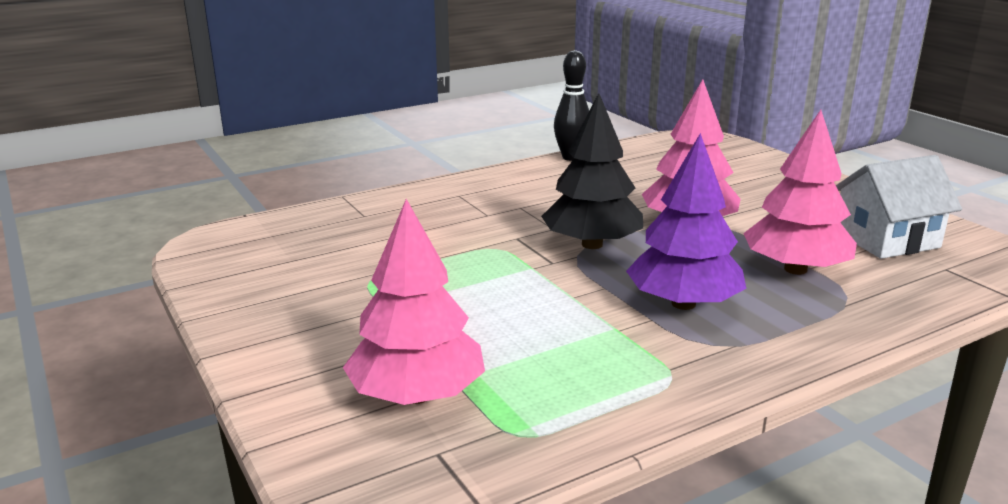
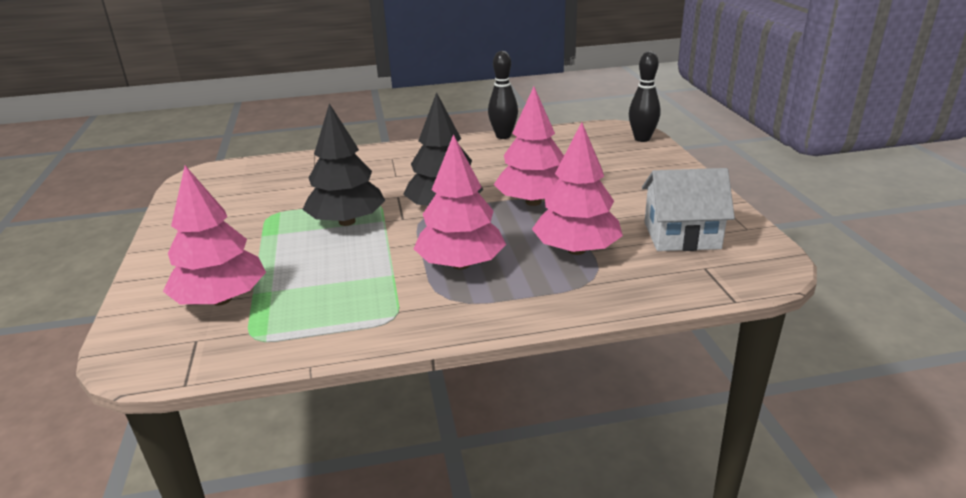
camera: 20 degrees right, 5 degrees up
purple tree [626,133,747,310] -> pink tree [414,134,506,269]
none -> black tree [302,103,386,226]
none -> black bowling pin [629,51,661,142]

